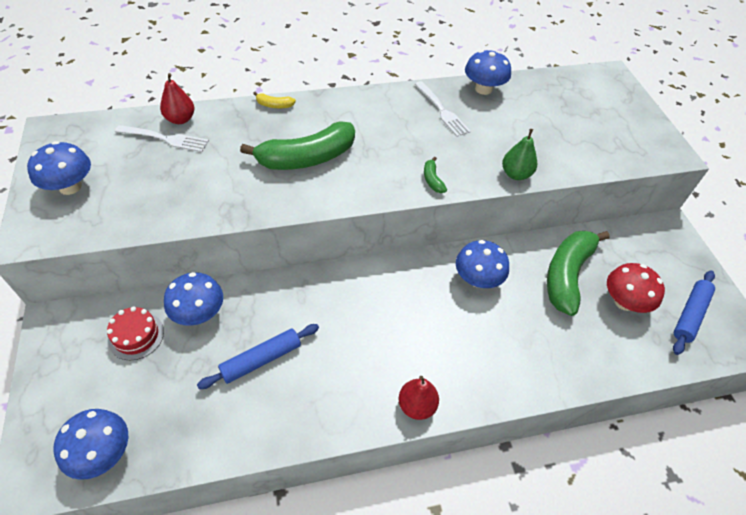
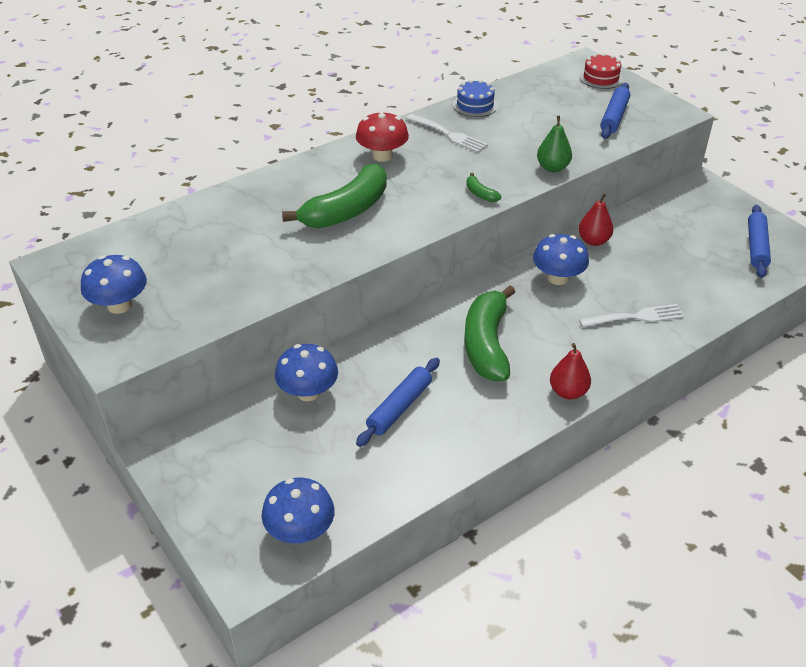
camera: 20 degrees left, 10 degrees down
red cake [107,306,164,360] -> red cake moved to [579,53,623,89]
white fork [115,125,209,152] -> white fork moved to [579,304,684,327]
red pear [160,73,194,124] -> red pear moved to [579,193,613,246]
yellow banana [253,92,296,108] -> none
blue mushroom [465,50,511,95] -> blue cake [453,79,498,117]
green banana [547,231,610,316] -> green banana moved to [464,286,515,381]
red mushroom [607,263,665,313] -> red mushroom moved to [356,111,409,162]
none -> blue rolling pin [600,83,630,139]

